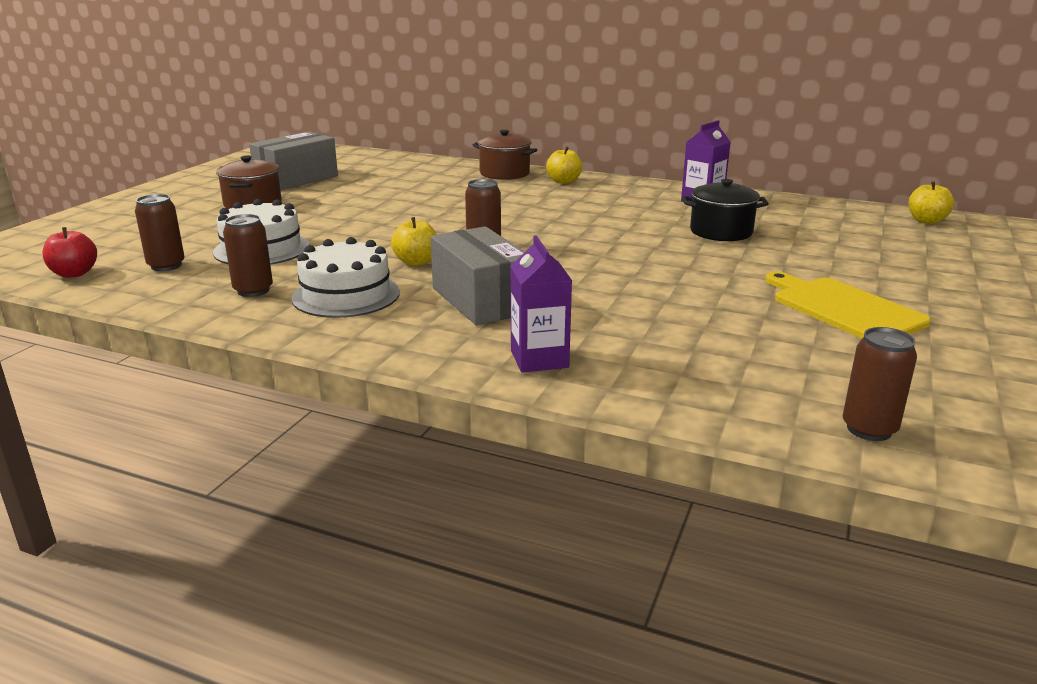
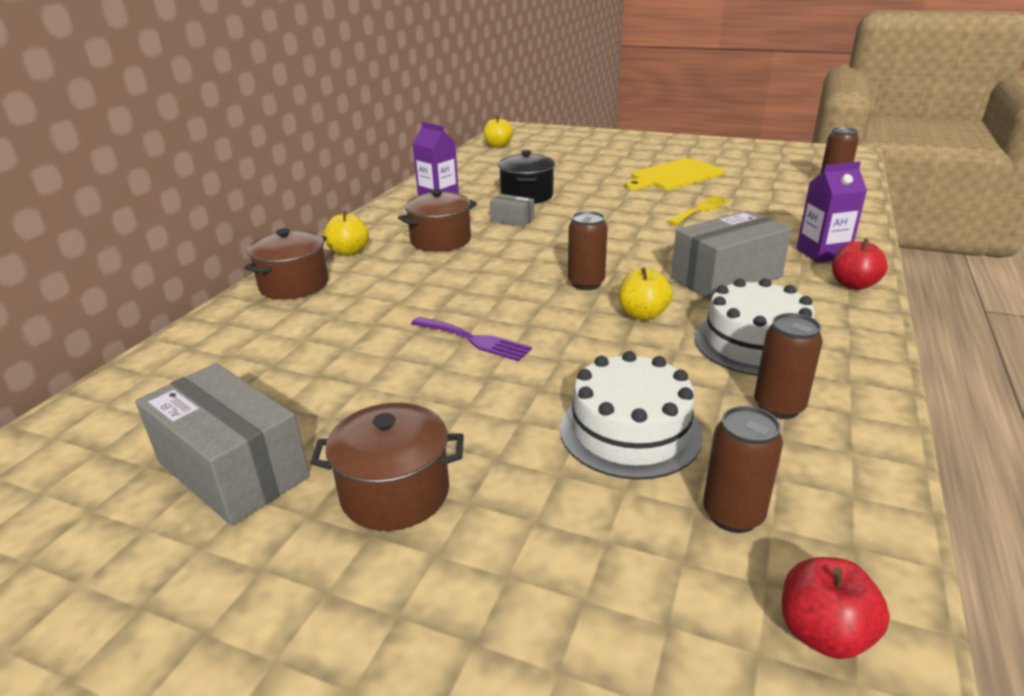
camera: 90 degrees left, 5 degrees up
none -> brown pot [398,189,477,252]
none -> purple fork [411,317,532,361]
none -> grey box [490,194,534,227]
none -> yellow fork [667,196,730,225]
none -> red apple [832,239,888,290]

